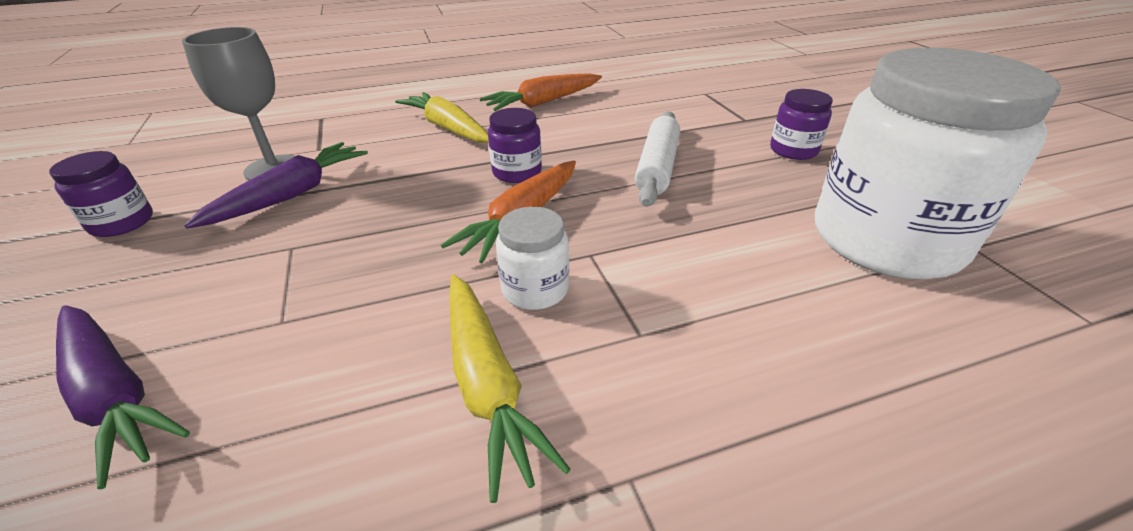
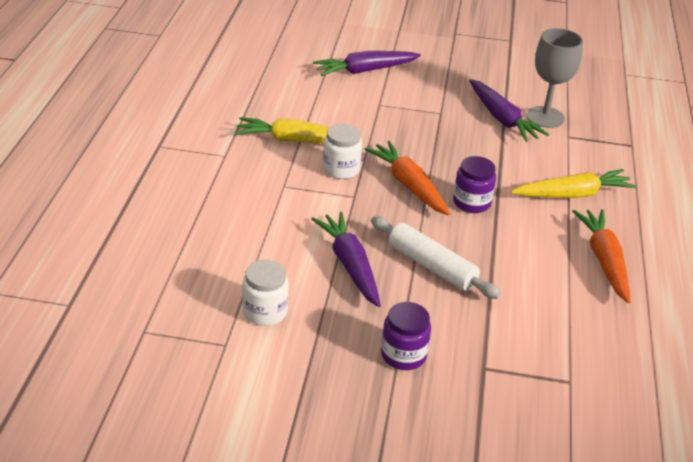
camera: 115 degrees right, 0 degrees up
purple jar [49,151,153,237] -> none
white jar [815,48,1061,280] -> white jar [242,260,289,326], size x0.43
none -> purple carrot [311,212,381,307]

